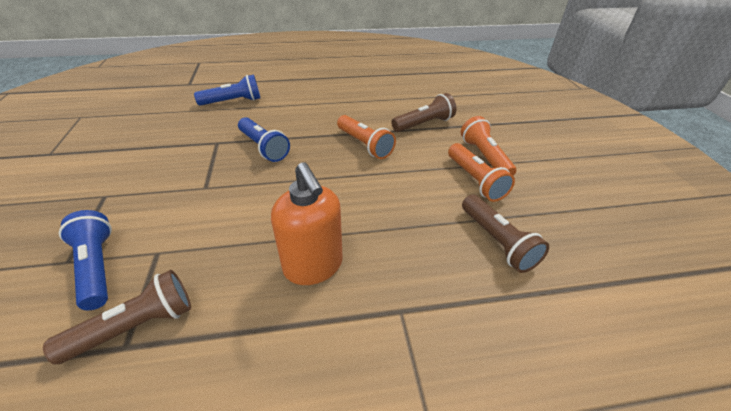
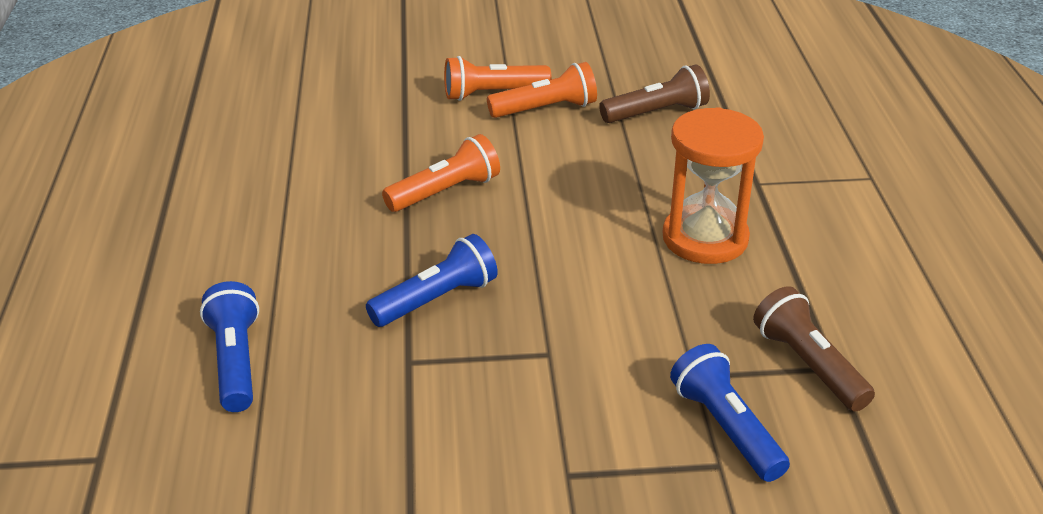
camera: 85 degrees left, 5 degrees down
blue flashlight [59,210,112,310] -> blue flashlight turned 90 degrees clockwise [670,344,790,482]
orange soap dispenser [271,162,343,285] -> orange hourglass [662,107,764,264]
brown flashlight [391,93,456,132] -> none

